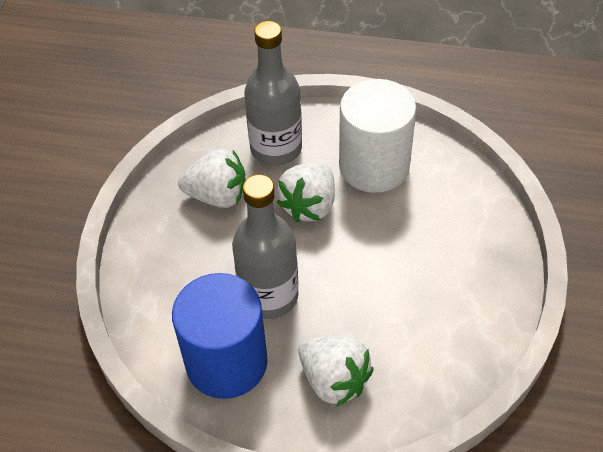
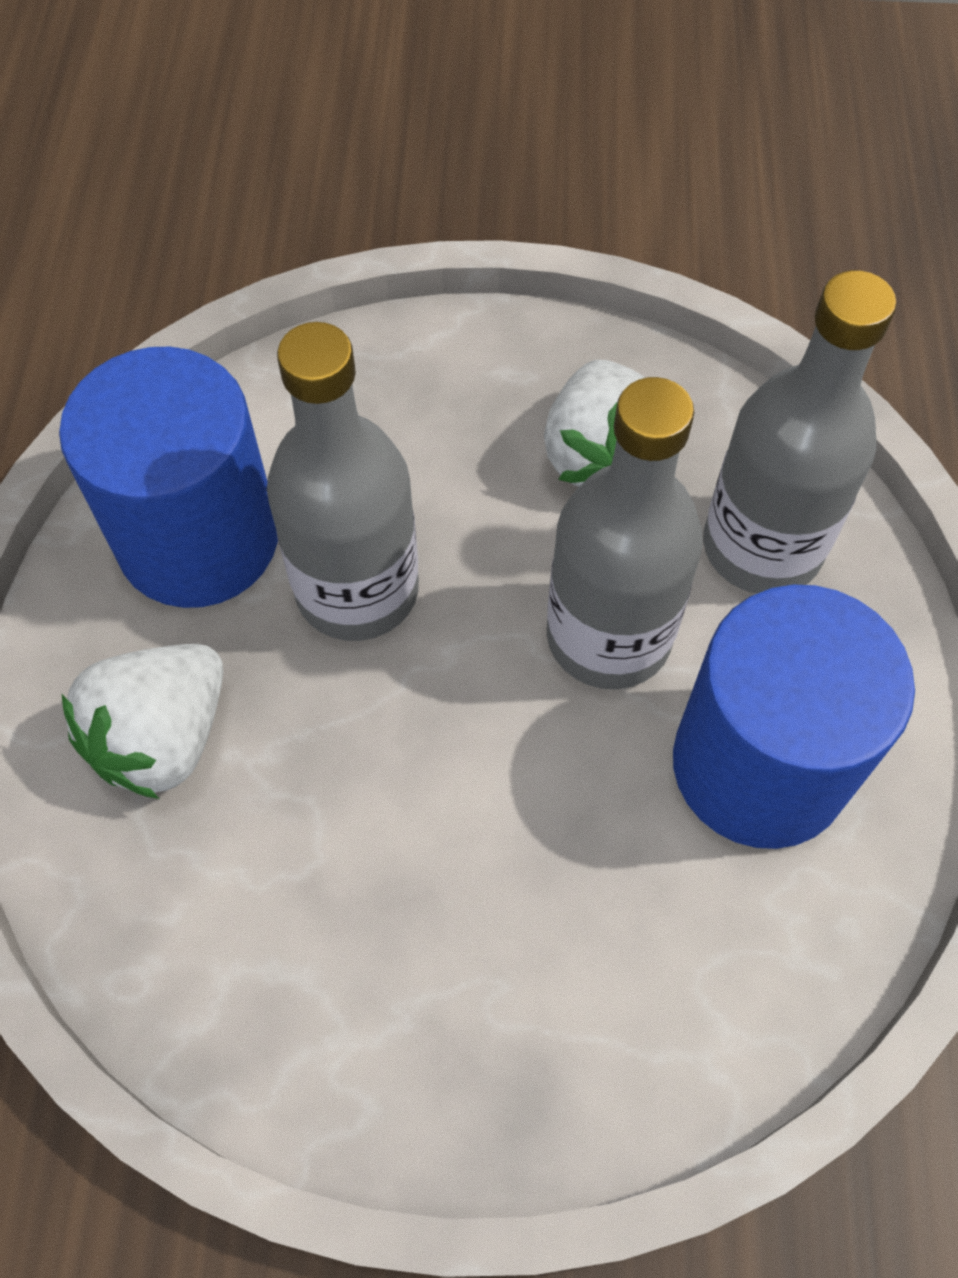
camera: 80 degrees right, 10 degrees up
white strawberry [277,163,335,222] -> grey bottle [547,377,703,689]
white cylinder [339,79,416,193] -> blue cylinder [673,585,915,849]

